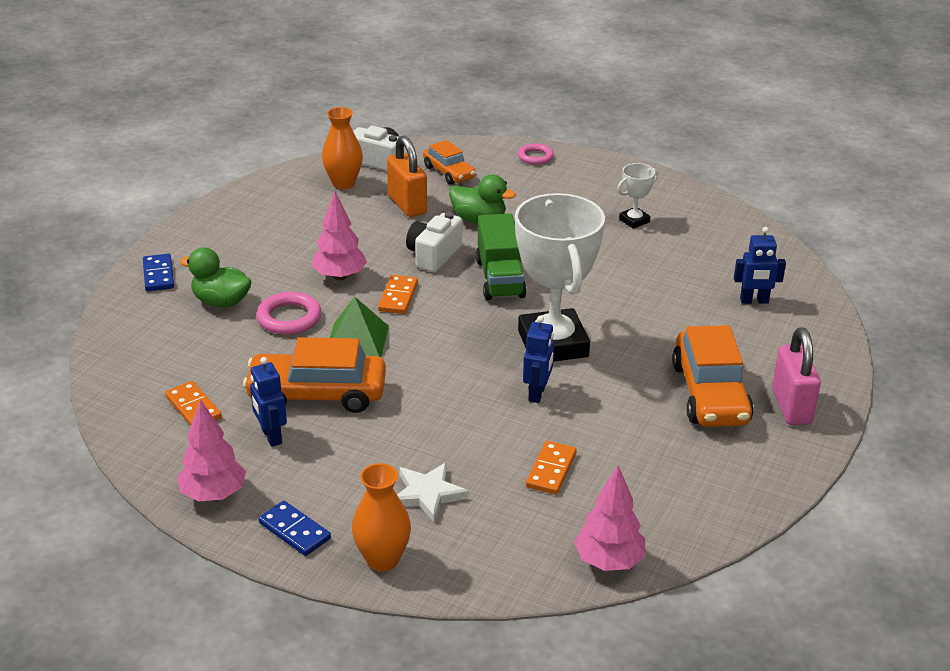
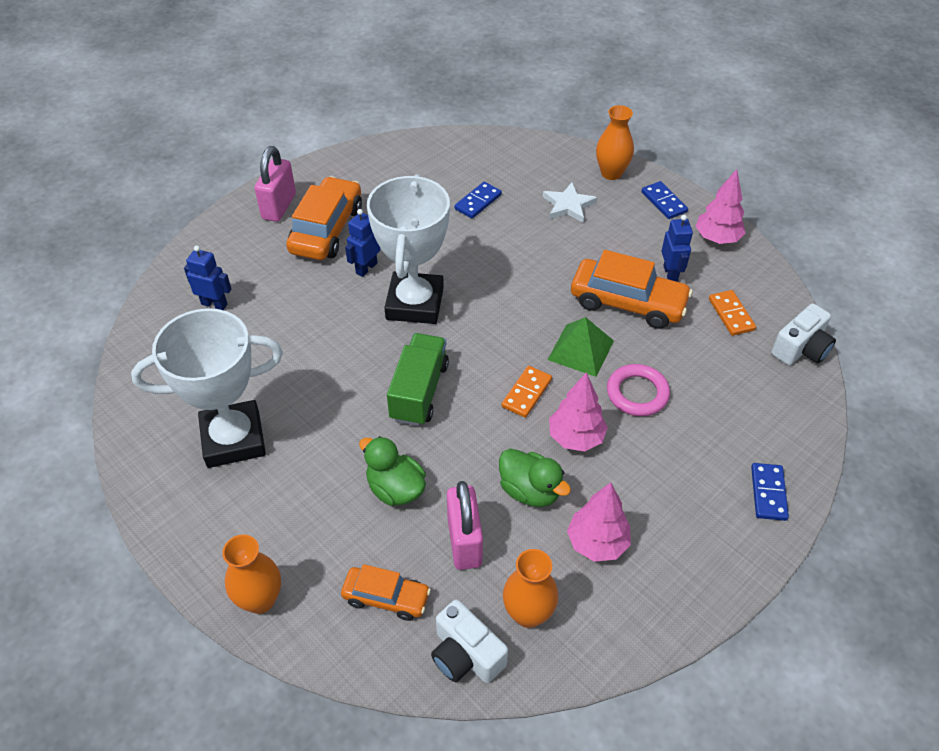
camera: 160 degrees left, 15 degrees up
green duck [180,247,252,308] -> green duck moved to [499,449,571,507]
orange padlock [387,136,427,217] -> pink padlock [447,481,483,570]
white camera [406,212,462,272] -> white camera moved to [771,303,836,365]
orange car [423,140,475,185] -> orange car turned 120 degrees clockwise [341,564,431,621]
pink ring [518,143,554,165] -> orange vase [222,534,281,614]
blue robot [523,316,554,403] -> blue robot moved to [345,209,381,277]
orange domino [526,441,577,494] -> blue domino [454,182,502,219]
pink tree [574,465,646,571] -> pink tree moved to [567,482,631,562]
white trophy [617,163,658,229] -> white trophy [131,308,283,468], size x2.31

